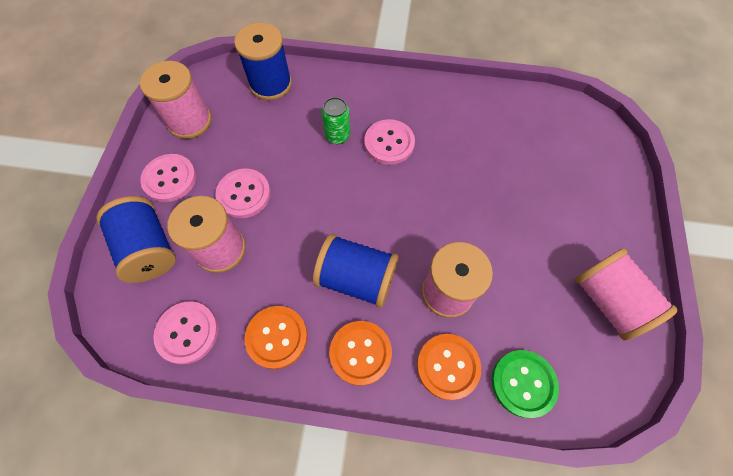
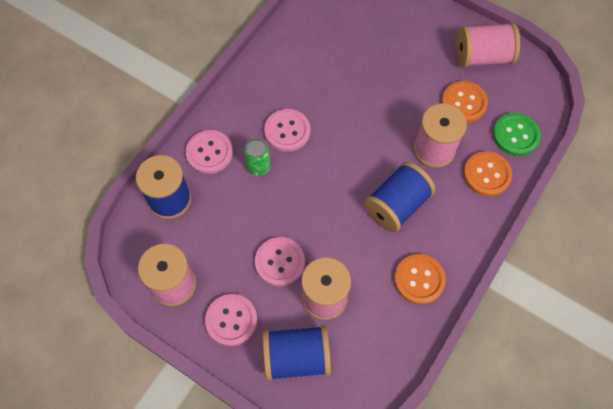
camera: 65 degrees left, 0 degrees up
pink button [153,301,218,364] -> pink button moved to [186,130,233,174]
orange button [329,321,392,386] -> orange button moved to [442,81,488,123]

